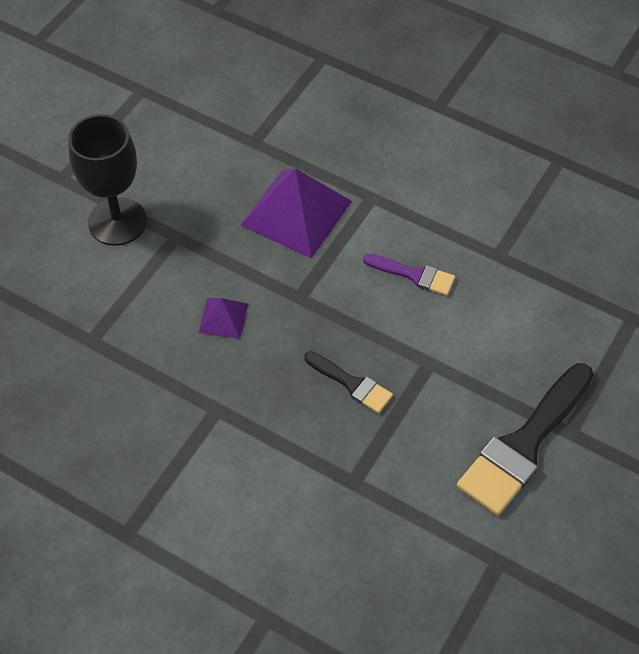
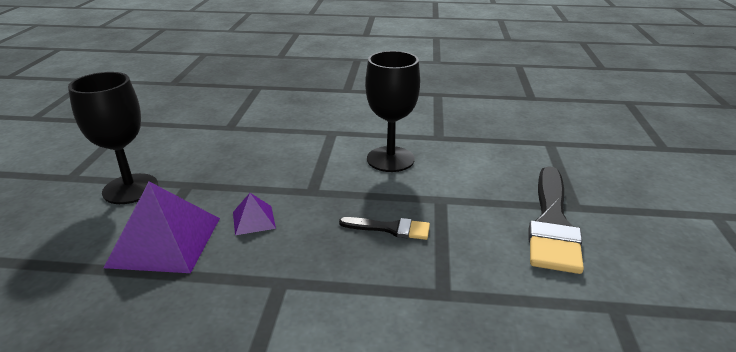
camera: 25 degrees left, 25 degrees down
purple pyramid [241,168,352,259] -> purple pyramid moved to [104,182,220,273]
purple brush [363,254,455,296] -> black goblet [365,51,420,172]

